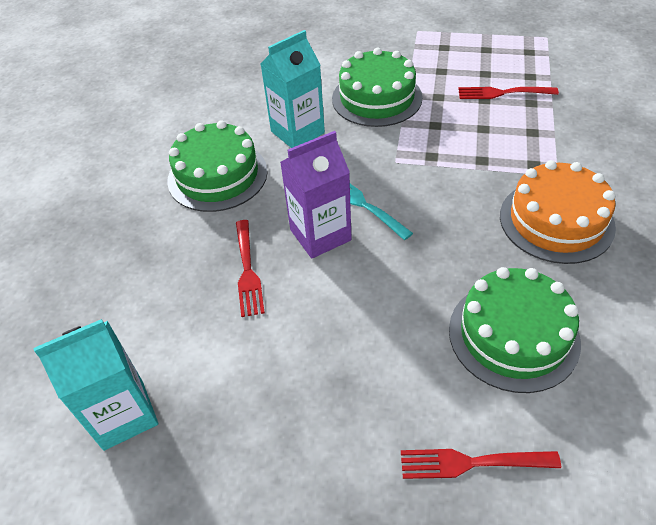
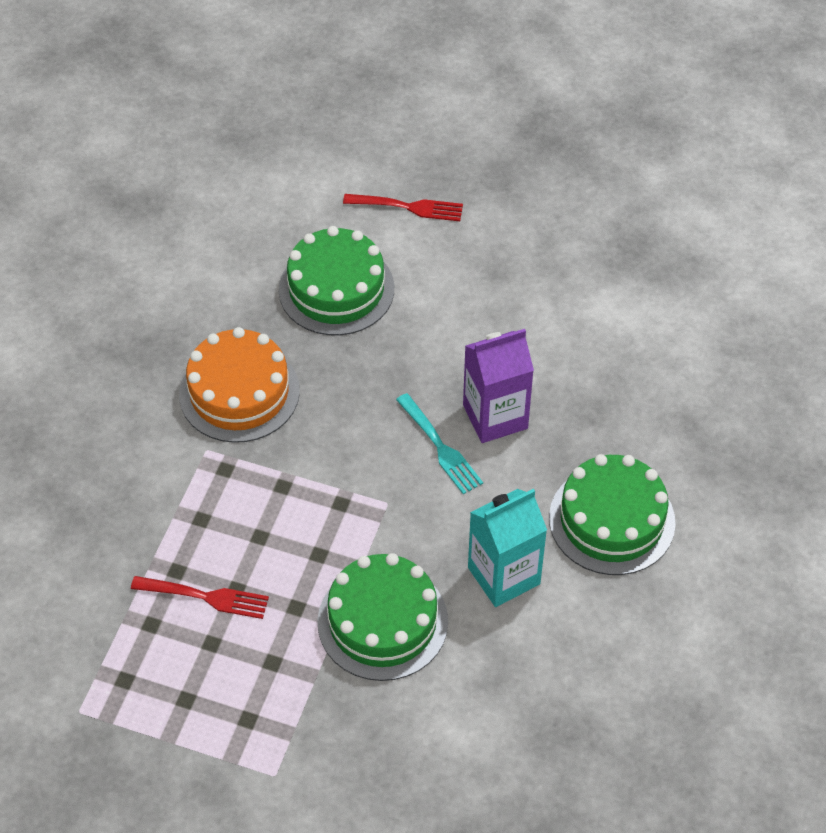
camera: 175 degrees left, 5 degrees up
turquoise carton [33,319,158,451] -> none
red fork [236,220,265,317] -> none

